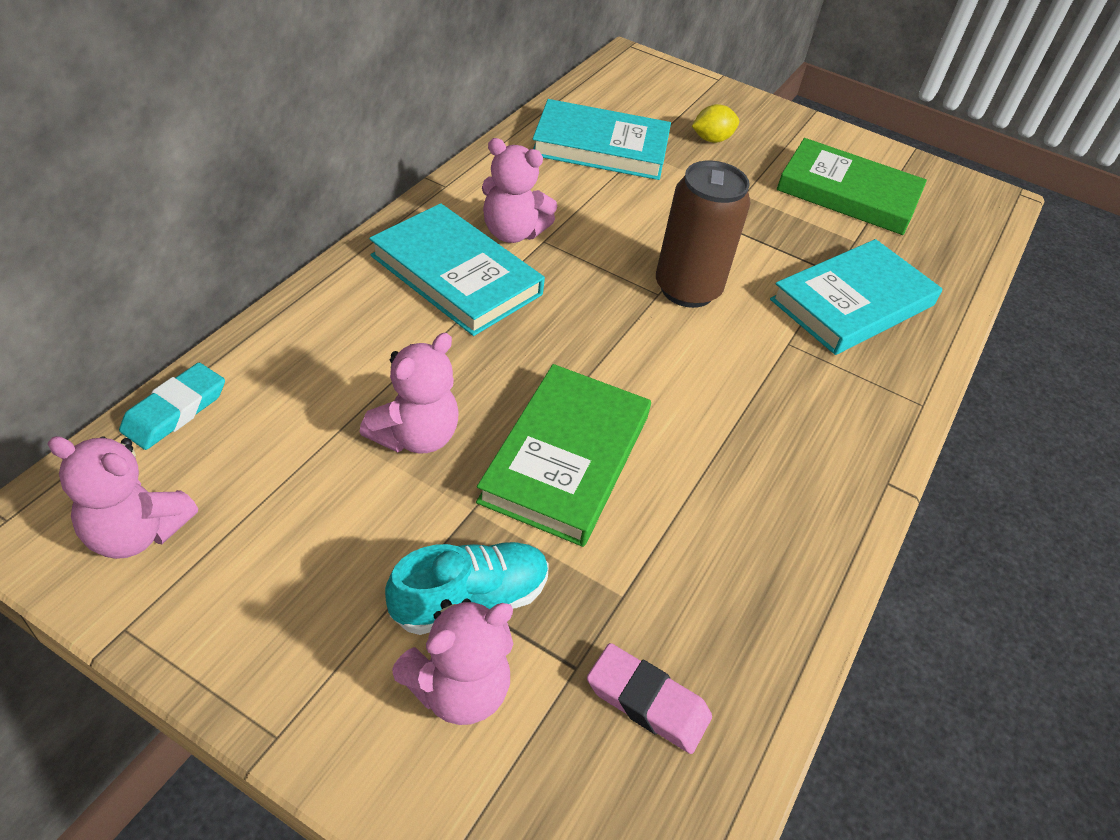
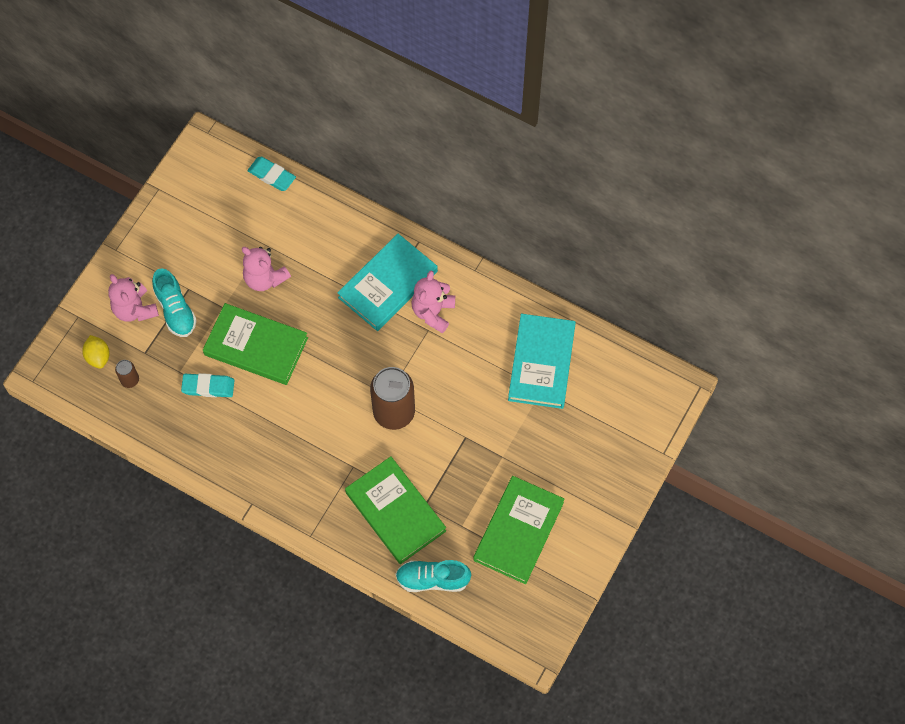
camera: 95 degrees right, 20 degrees up
pink teddy bear [47,436,198,559] -> none
pink eraser [587,643,712,754] -> brown can [115,360,139,388]
yellow lemon [692,104,739,143] -> yellow lemon moved to [82,335,110,369]
turquoise book [770,239,942,355] -> green book [345,456,446,564]
none -> turquoise eraser [181,373,234,397]
none -> turquoise shoe [396,560,471,592]

